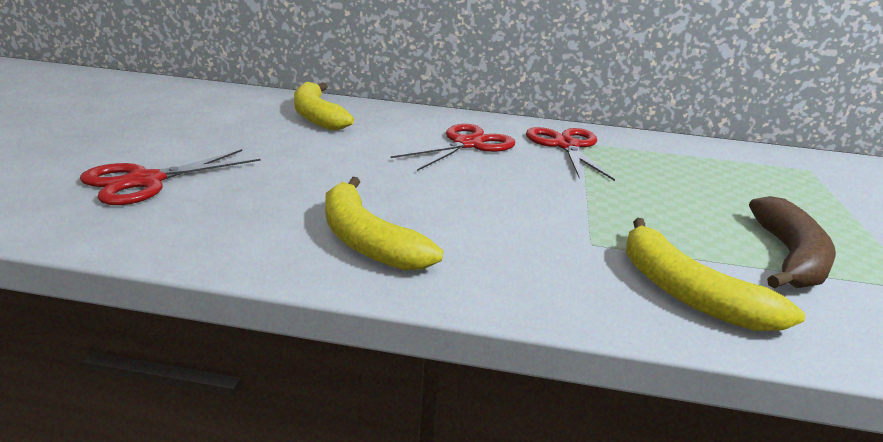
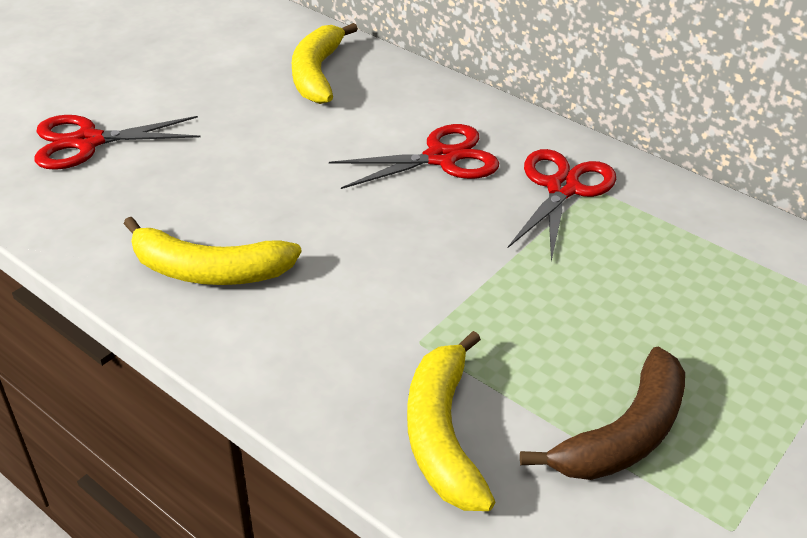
camera: 30 degrees right, 15 degrees up
yellow banana [325,177,443,271] -> yellow banana turned 75 degrees counterclockwise [124,217,301,285]

